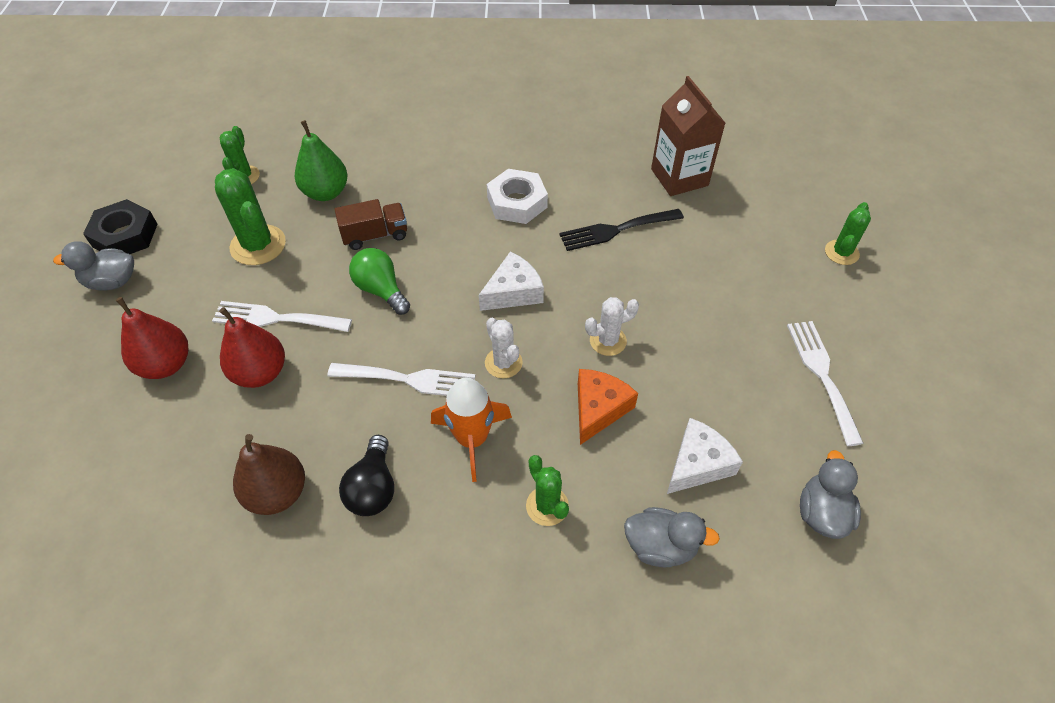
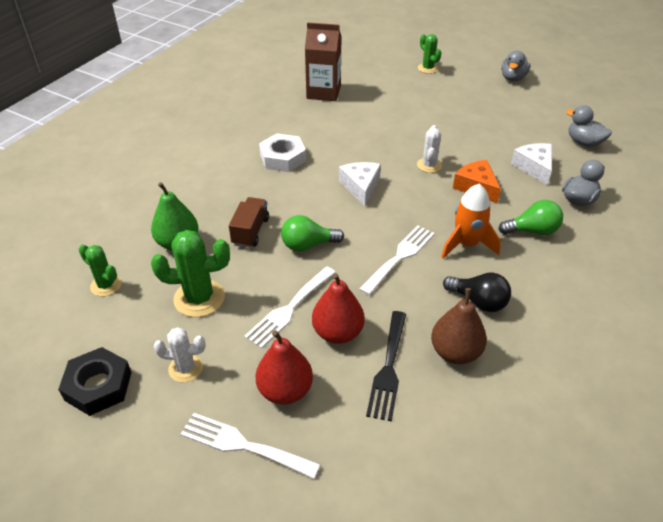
camera: 60 degrees left, 10 degrees down
grey duck [53,241,134,290] -> grey duck moved to [501,50,530,81]
white cactus [485,318,523,378] -> white cactus moved to [154,327,206,382]
green cactus [526,455,569,526] -> green light bulb [499,200,563,235]
black fork [559,209,684,251] -> black fork moved to [366,311,406,422]
white fork [787,321,864,446] -> white fork moved to [181,413,321,479]

